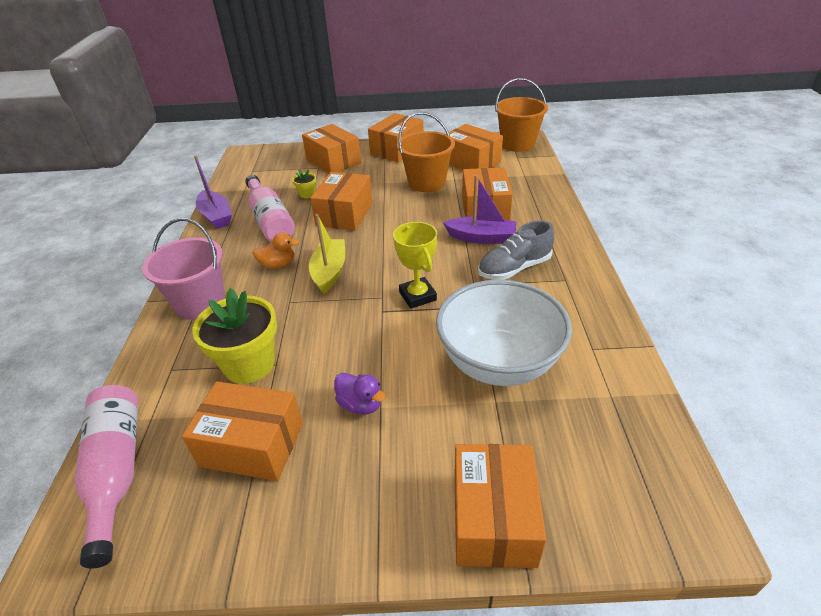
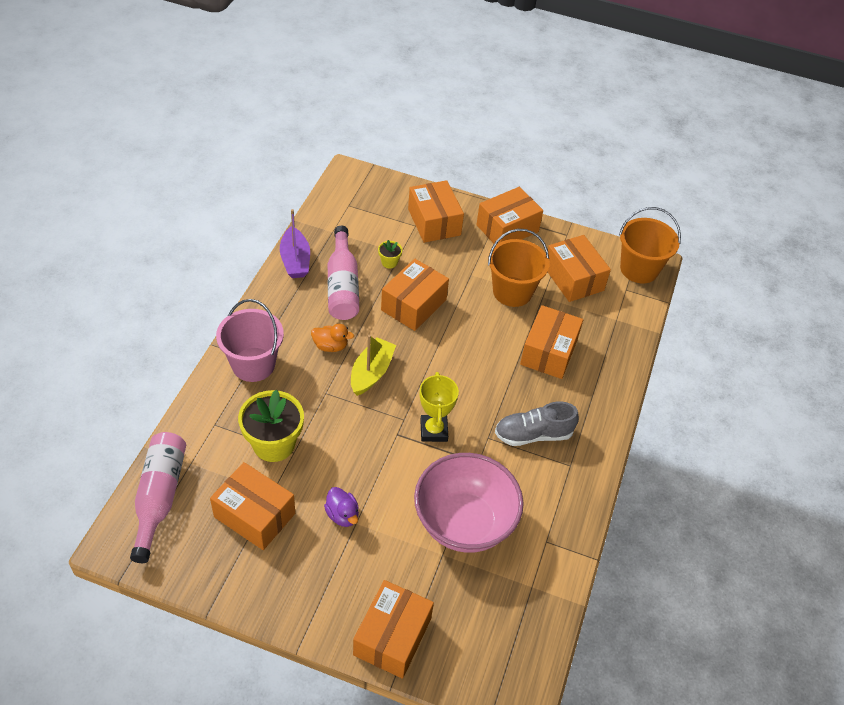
camera: 15 degrees right, 10 degrees up
white bowl [436,280,572,386] -> pink bowl [414,453,524,553]
purple boat [443,175,517,244] -> none

